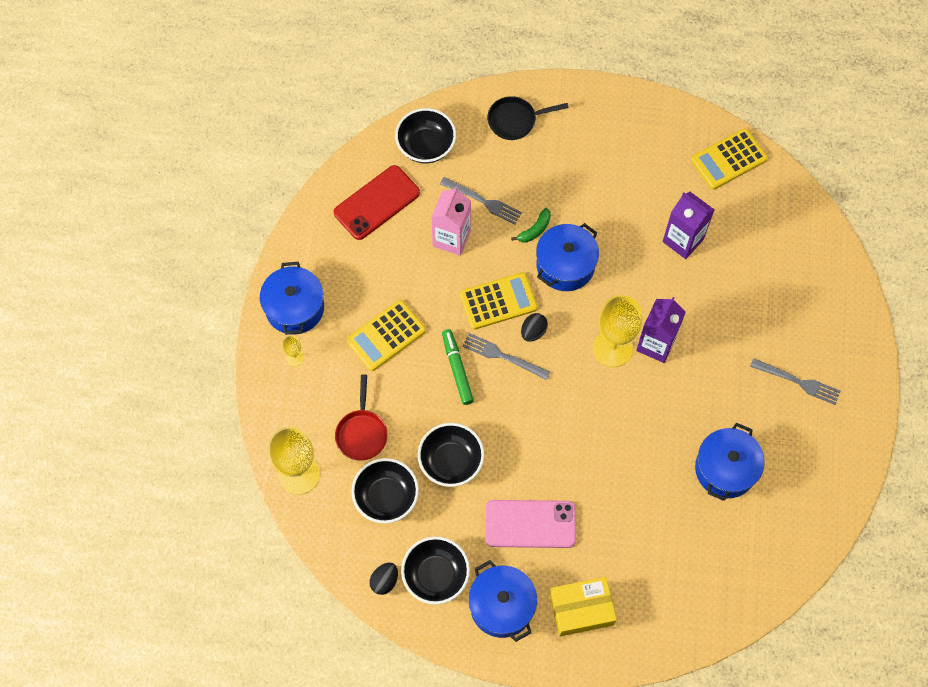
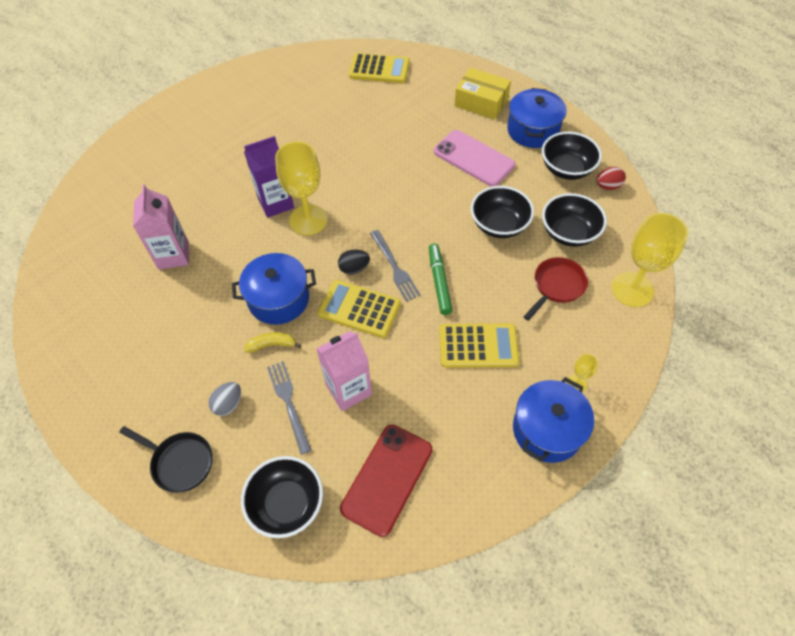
camera: 140 degrees left, 10 degrees down
red phone [334,165,420,240] -> red phone turned 60 degrees counterclockwise [340,425,433,537]
black egg [369,563,398,595] -> red egg [596,167,626,190]
green marker [442,329,474,405] -> green marker turned 150 degrees clockwise [429,244,453,315]
green banana [511,208,551,243] -> yellow banana [244,332,301,353]
purple carton [663,192,715,259] -> pink carton [133,184,189,269]
yellow calculator [691,129,768,190] -> yellow calculator moved to [349,53,410,83]
blue pot [695,423,765,501] -> none
grey fork [750,358,840,405] -> none
none -> grey egg [208,382,241,416]

